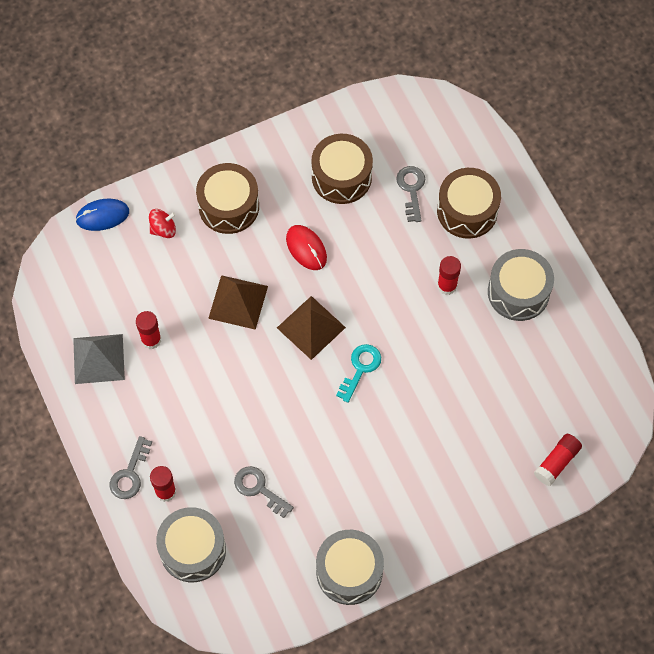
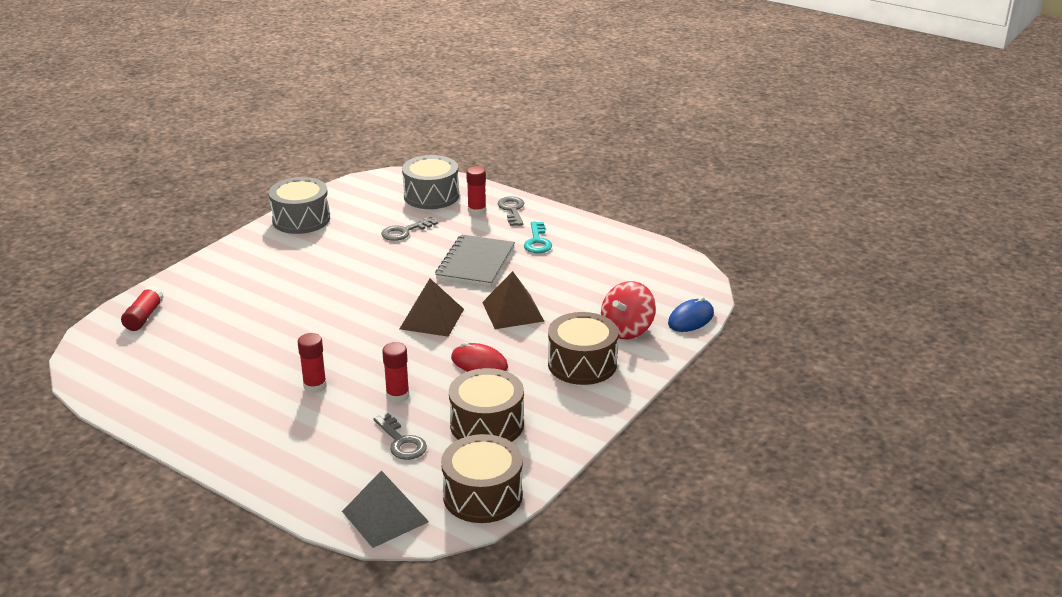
camera: 150 degrees right, 35 degrees down
grey pyramid [73,334,125,384] -> grey pyramid moved to [342,471,429,548]
red glue stick [136,311,161,349] -> red glue stick moved to [382,342,409,403]
red spinning top [149,209,176,238] -> red spinning top [601,281,656,339], size x1.59
grey key [234,466,294,518] -> grey key turned 135 degrees clockwise [381,217,438,241]
turquoise key [336,344,381,403] -> turquoise key moved to [524,222,552,253]
brown drum [437,168,501,239] -> brown drum moved to [441,434,523,523]
grey drum [488,249,554,321] -> none
none -> grey notebook [435,235,515,287]

